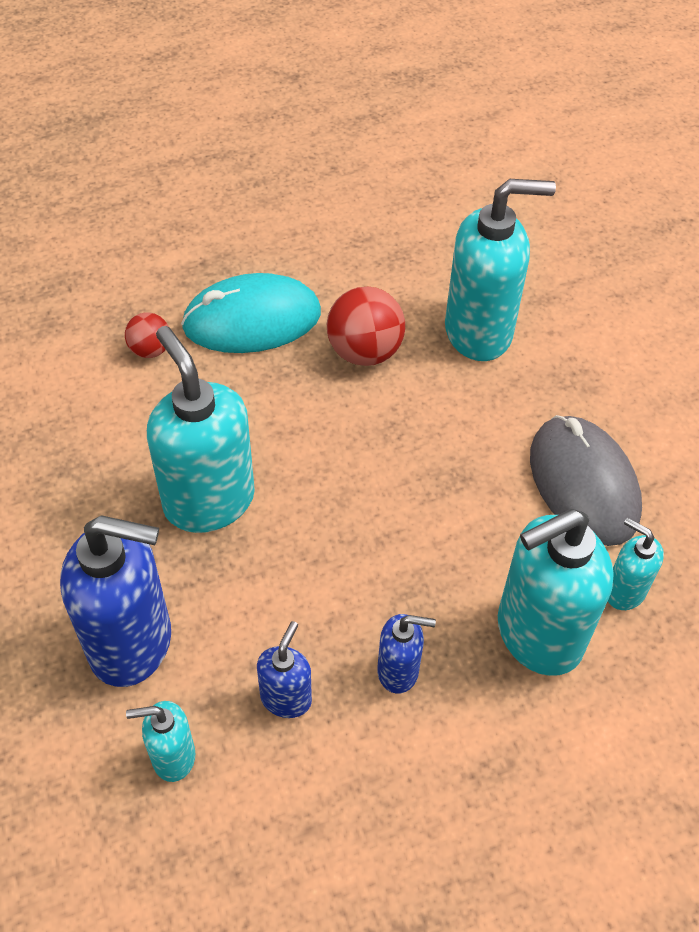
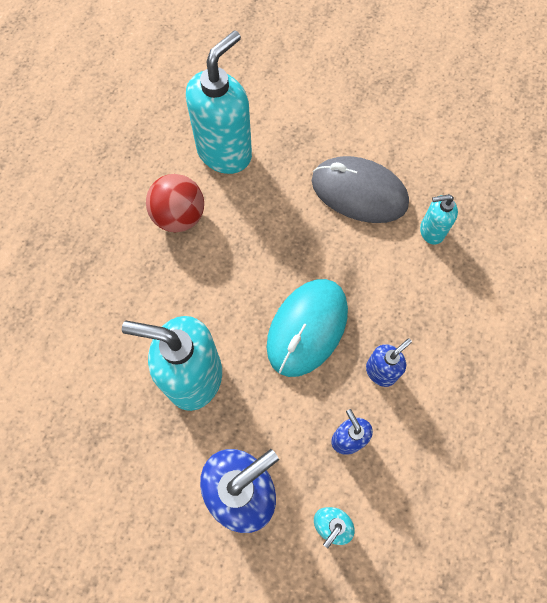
camera: 45 degrees left, 15 degrees up
red ball [125,313,169,358] -> none
turquoise mouse [181,273,321,353] -> turquoise mouse moved to [266,279,348,377]
turquoise soap dispenser [498,509,614,676] -> none

